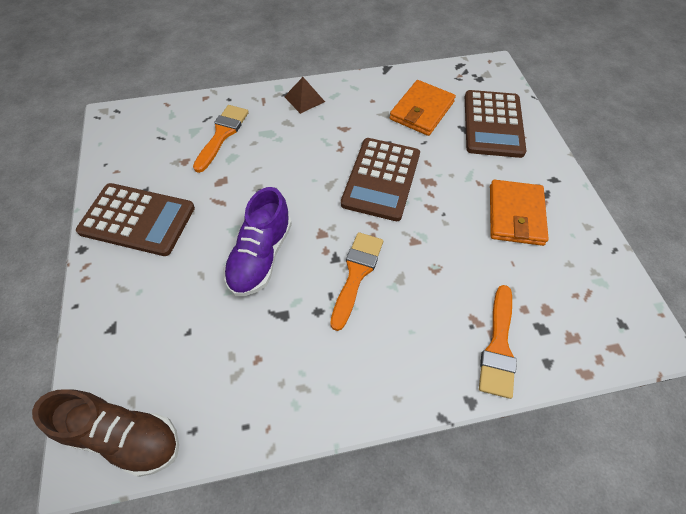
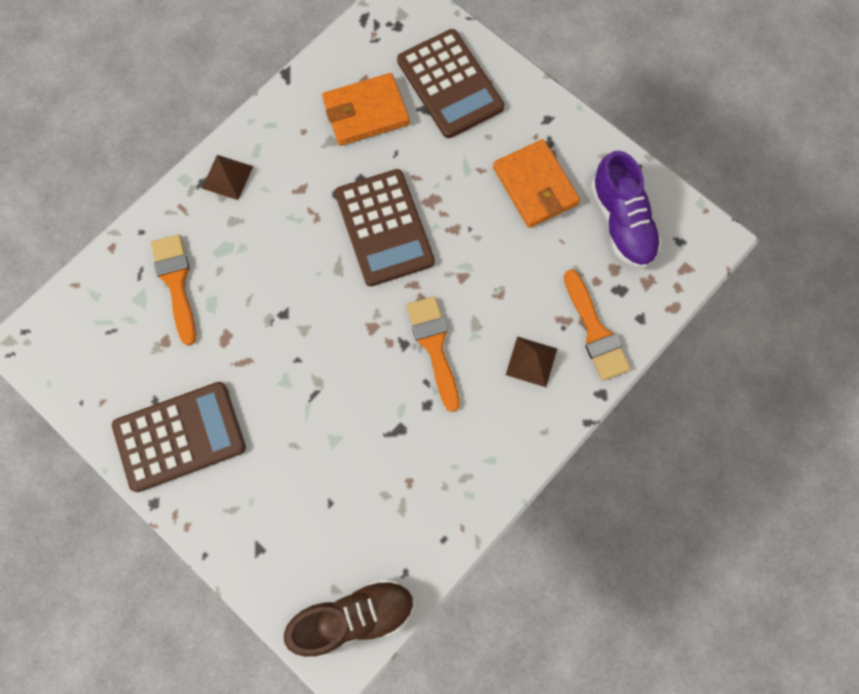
camera: 35 degrees left, 15 degrees up
purple shoe [223,187,292,296] -> purple shoe moved to [591,151,662,269]
orange wallet [389,80,456,136] -> orange wallet turned 75 degrees clockwise [322,73,410,146]
none -> brown pyramid [506,337,557,387]

